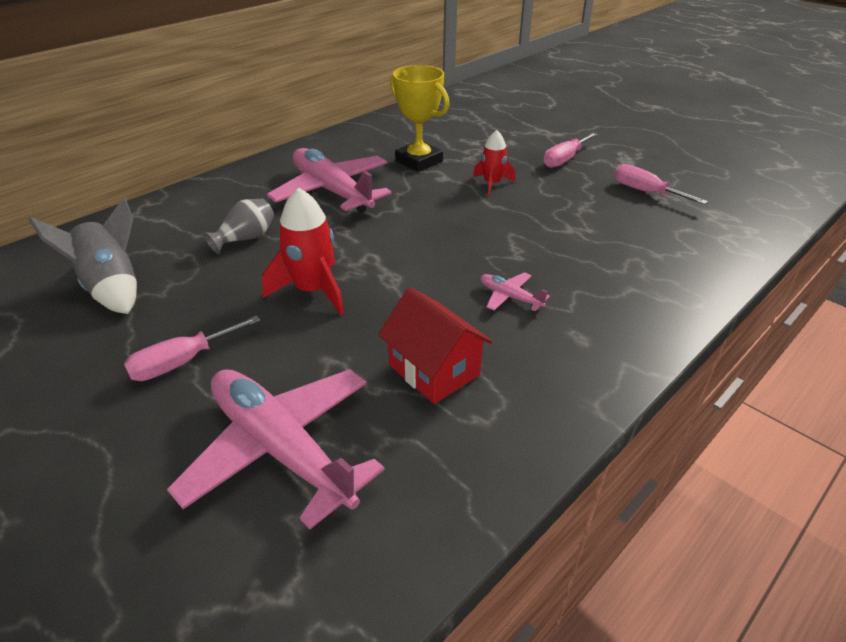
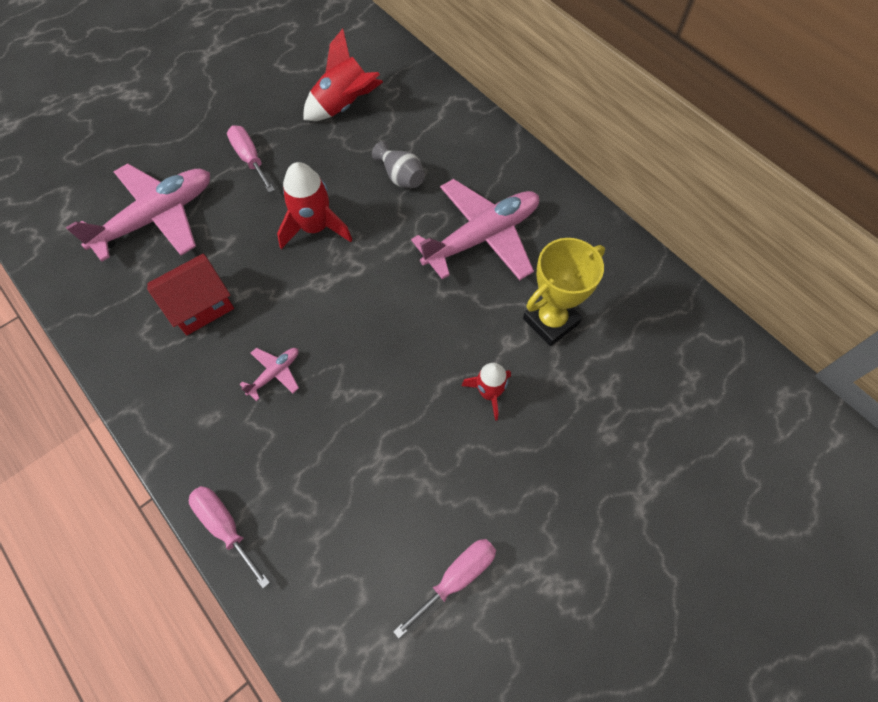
camera: 95 degrees right, 25 degrees up
grey rocket [29,197,137,314] -> red rocket [303,28,383,121]
pink screwdriver [544,133,597,168] -> pink screwdriver moved to [189,486,270,589]

